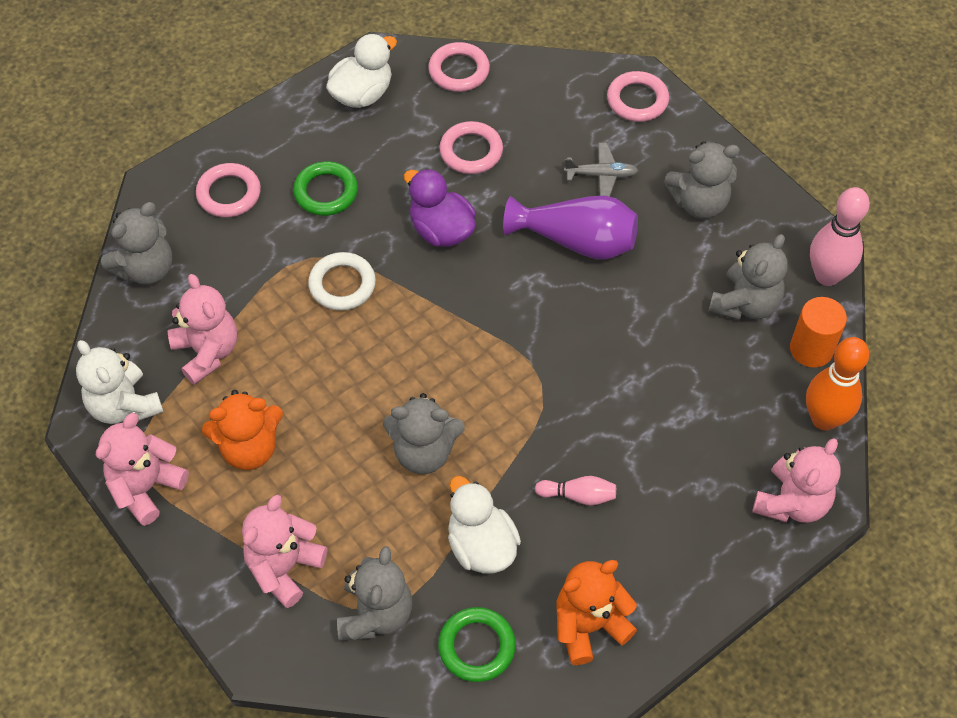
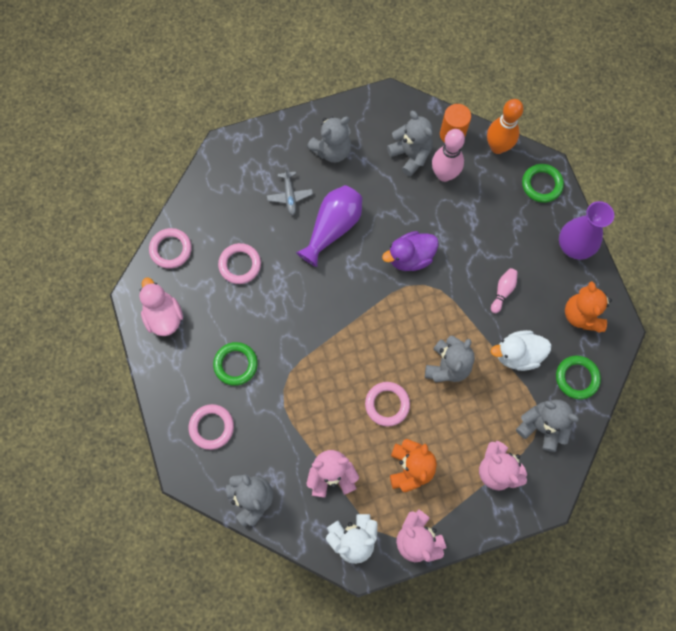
camera: 70 degrees left, 15 degrees up
white ring [308,252,376,311] -> none
white duck [326,34,397,108] -> pink duck [139,277,183,336]
purple duck [404,169,476,247] -> purple duck moved to [382,231,439,271]
grey plane [564,143,639,197] -> grey plane turned 150 degrees clockwise [267,167,313,215]
pink ring [607,71,669,122] -> pink ring moved to [365,382,410,426]
grey teddy bear [664,141,740,219] -> grey teddy bear turned 45 degrees clockwise [307,116,351,163]
pink teddy bear [752,438,841,523] -> green ring [522,164,564,203]
pink bowling pin [810,187,870,286] -> pink bowling pin moved to [432,129,465,182]
none -> purple vase [559,201,614,260]

